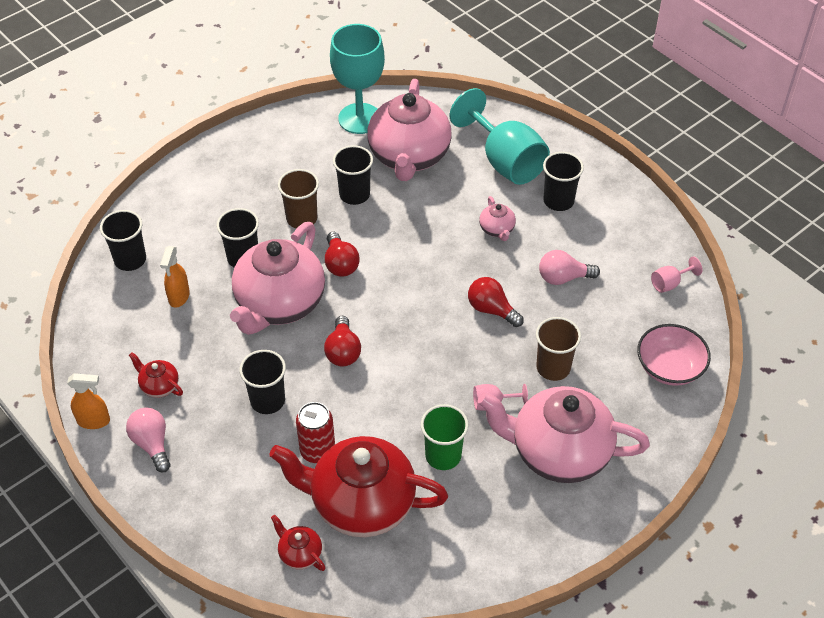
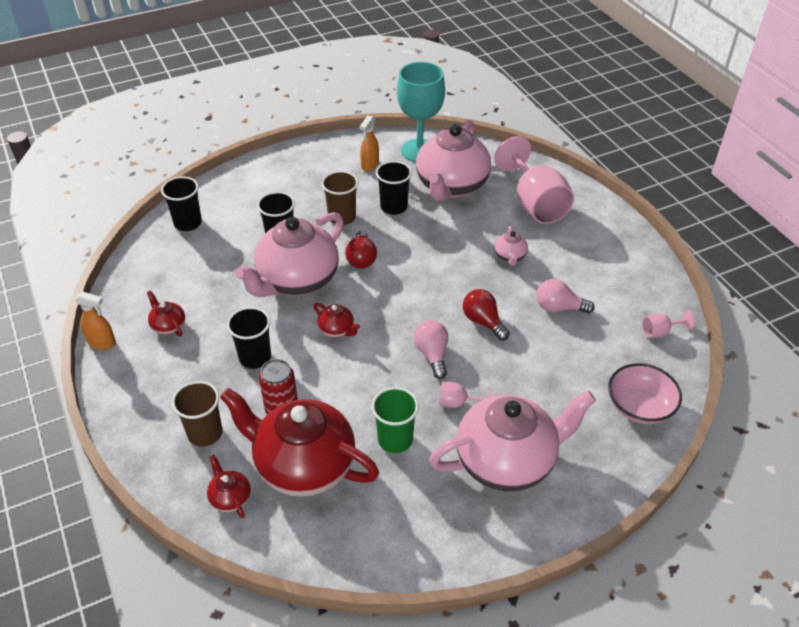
camera: 15 degrees right, 5 degrees down
pink light bulb [126,407,171,473] -> pink light bulb moved to [413,320,448,379]
orange spray bottle [160,246,190,308] -> orange spray bottle moved to [360,116,379,172]
red light bulb [324,316,361,367] -> red teapot [314,303,360,338]
turquoise goblet [450,88,550,185] -> pink goblet [494,136,574,224]
pink teapot [477,386,650,483] -> pink teapot turned 135 degrees clockwise [429,391,596,491]
brown cup [536,317,581,381] -> brown cup moved to [172,381,222,447]
black cup [543,152,584,211] -> none

